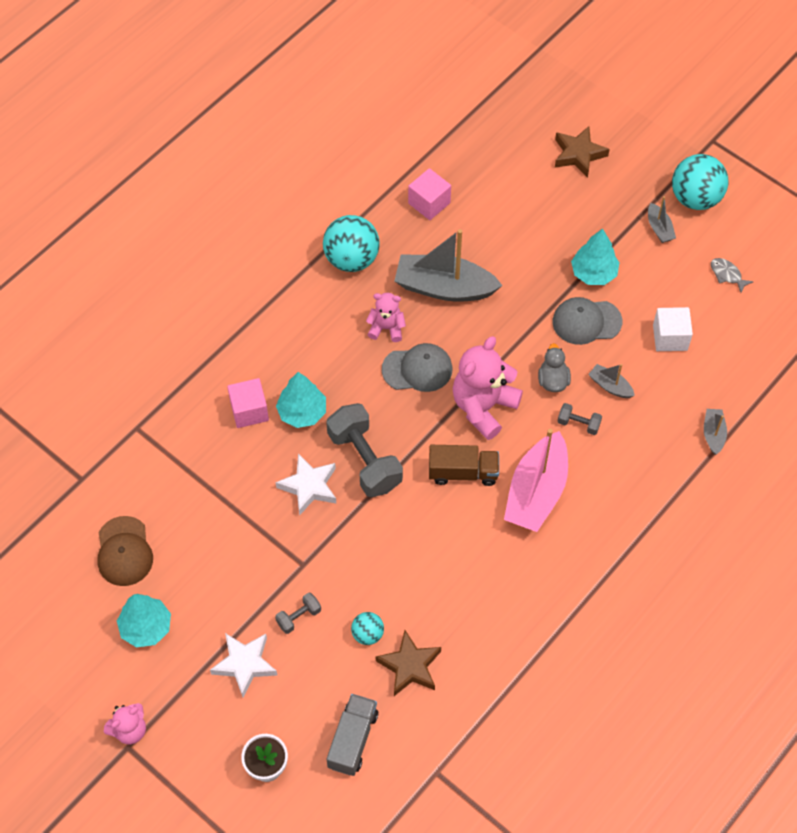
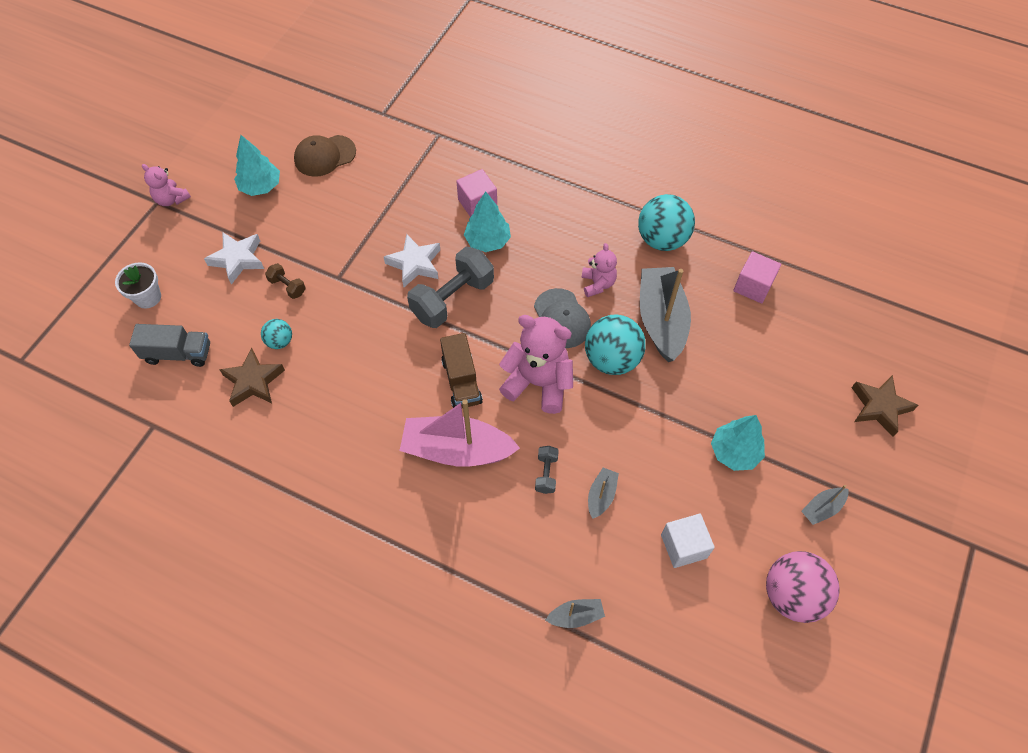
camera: 75 degrees right, 0 degrees up
grey dumbbell [275,593,321,634] -> brown dumbbell [265,263,306,299]
grey duck [538,343,571,392] -> none
grey cap [553,297,622,345] -> none
turquoise ball [672,154,729,210] -> turquoise ball moved to [585,314,646,375]
grey fish [711,258,753,293] -> pink ball [766,551,839,623]

